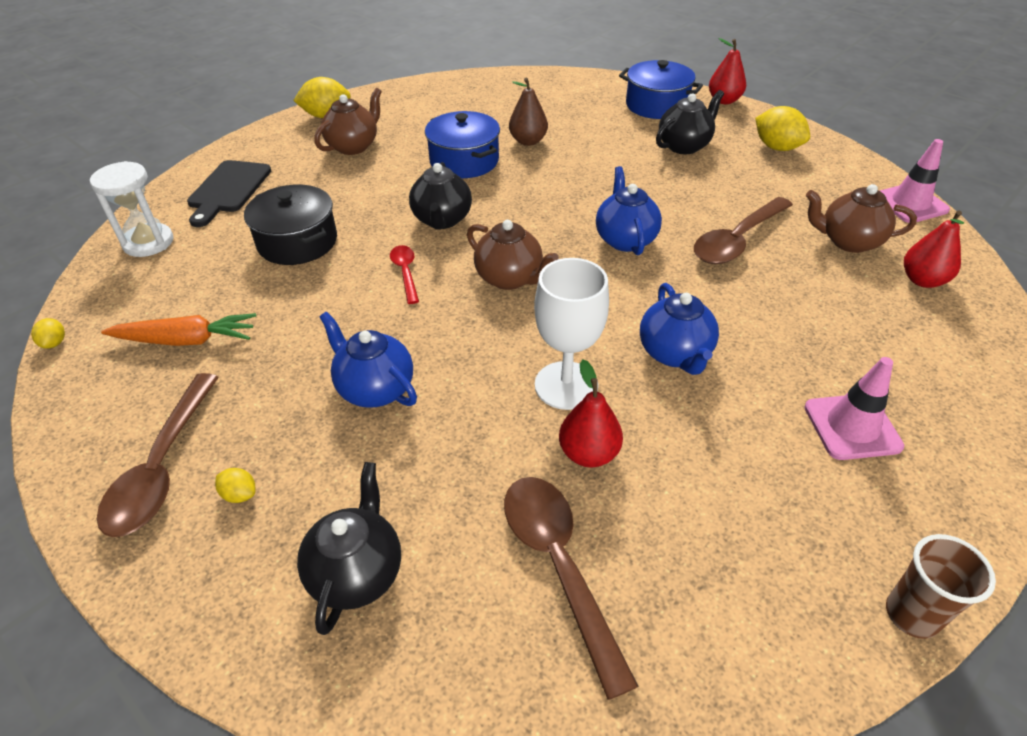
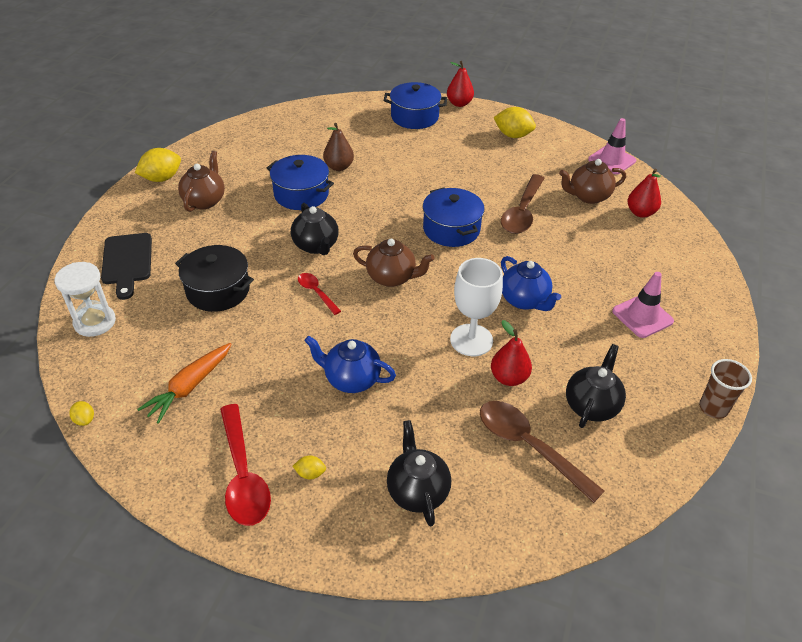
camera: 25 degrees left, 0 degrees up
brown spoon [97,373,219,537] -> red spoon [220,404,271,526]
orange carrot [101,313,257,346] -> orange carrot turned 150 degrees clockwise [137,343,232,424]
blue teapot [596,166,662,255] -> blue pot [423,188,484,247]
black teapot [656,90,724,154] -> black teapot moved to [566,344,626,428]

